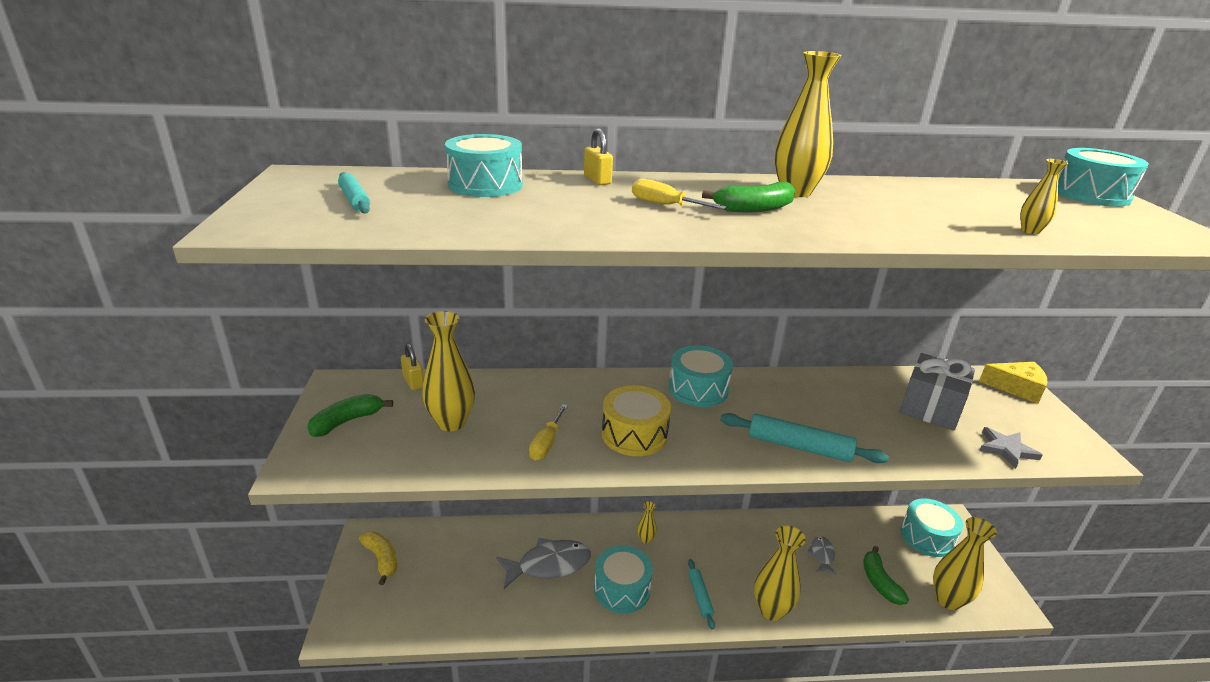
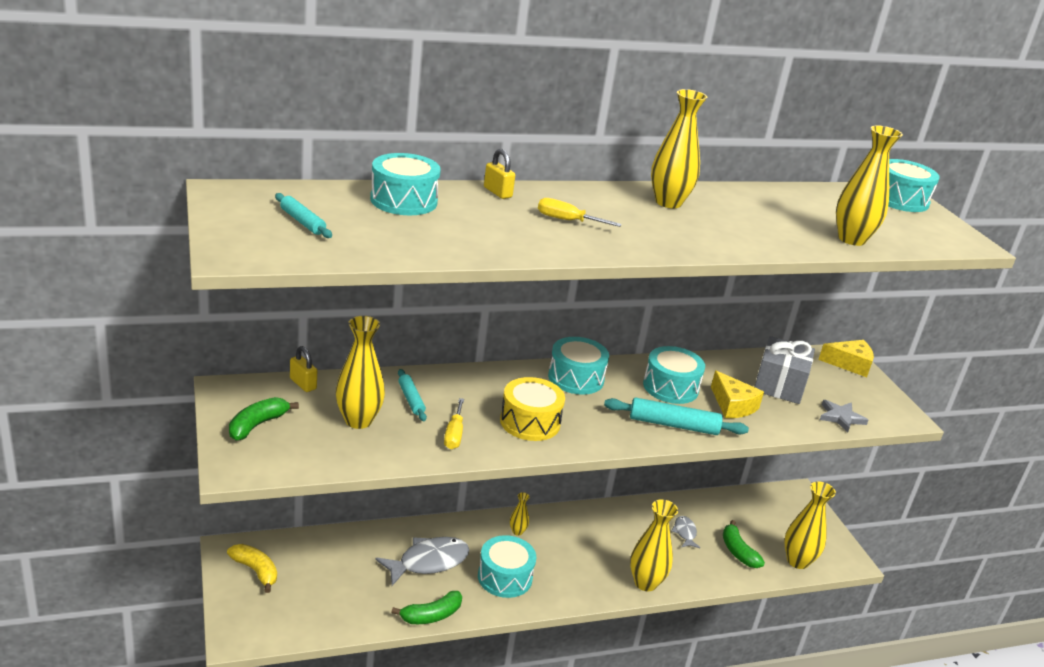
camera: 15 degrees left, 0 degrees up
turquoise rolling pin [688,559,715,630] -> turquoise rolling pin moved to [398,369,427,421]
green banana [702,182,795,212] -> green banana moved to [391,591,462,624]
turquoise drum [900,498,963,557] -> turquoise drum moved to [643,346,705,404]
yellow vase [1020,159,1068,234] -> yellow vase [836,125,903,246], size x2.04
none -> yellow cheese [711,370,764,418]

